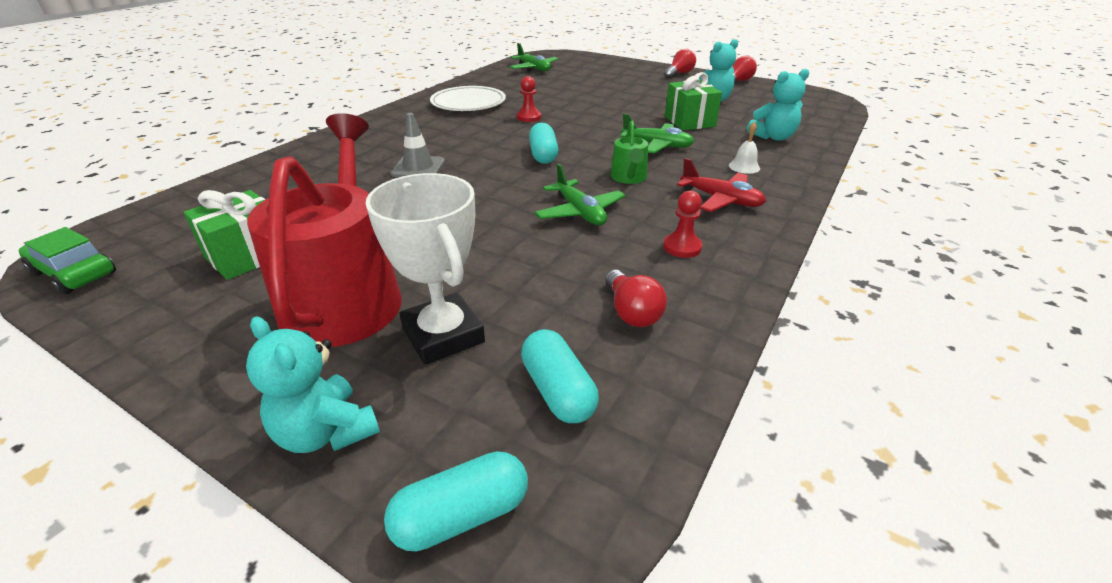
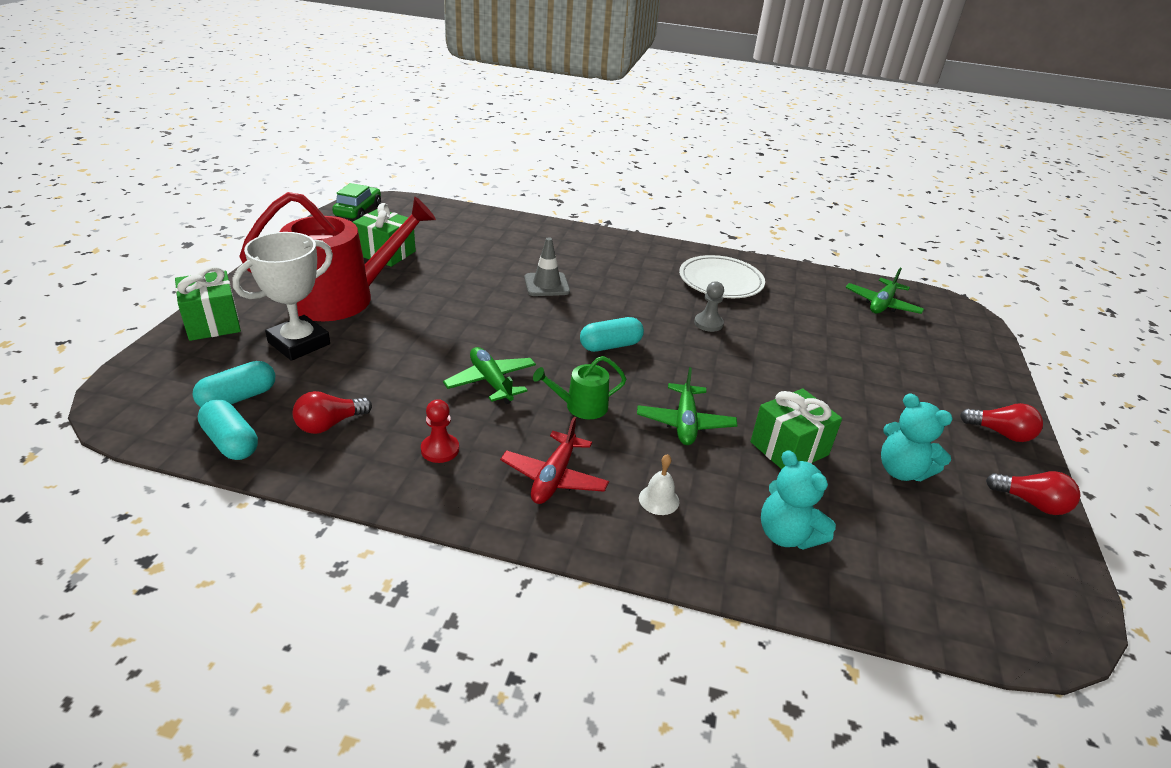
camera: 70 degrees right, 0 degrees up
turquoise teddy bear [246,317,380,453] -> green gift [175,266,241,341]
turquoise capsule [384,451,528,552] -> turquoise capsule moved to [198,399,258,460]
red pawn [517,76,541,122] -> grey pawn [694,281,724,332]
green plane [535,163,626,225] -> green plane turned 105 degrees clockwise [443,347,536,404]

